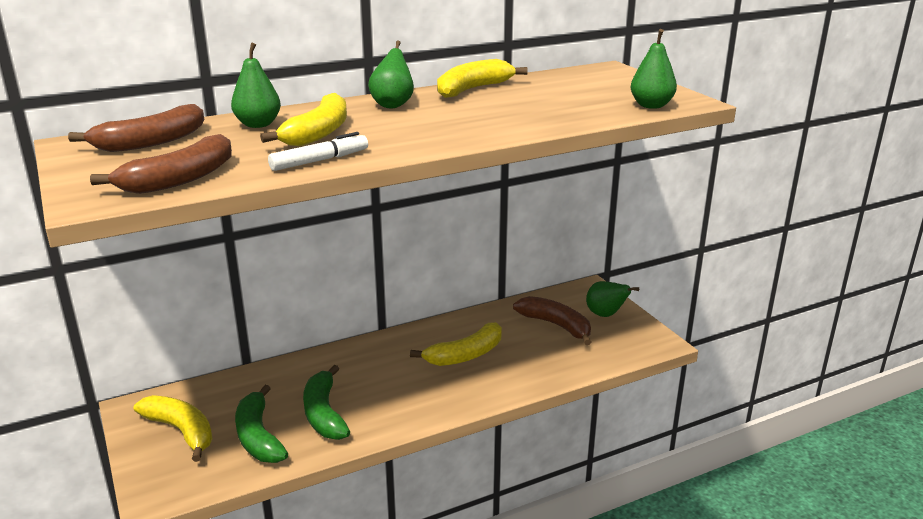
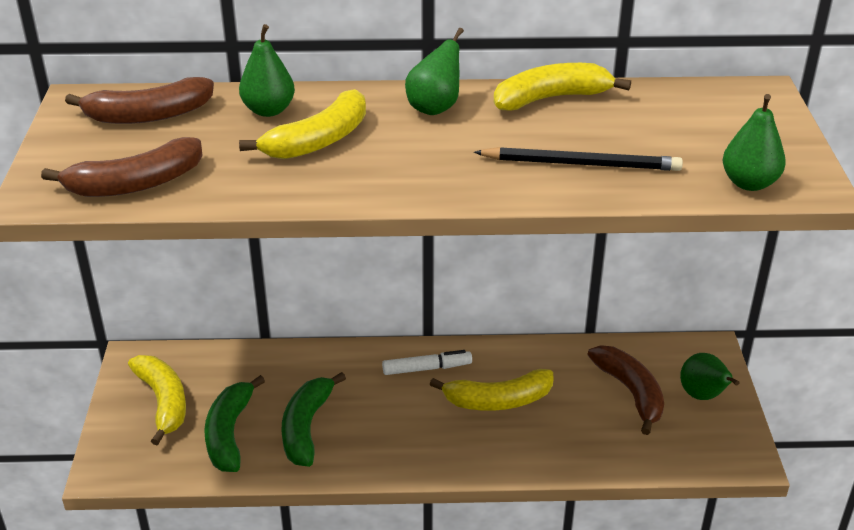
camera: 25 degrees right, 10 degrees up
white marker [268,132,368,171] -> white marker moved to [382,350,472,375]
none -> black pencil [474,147,683,171]

